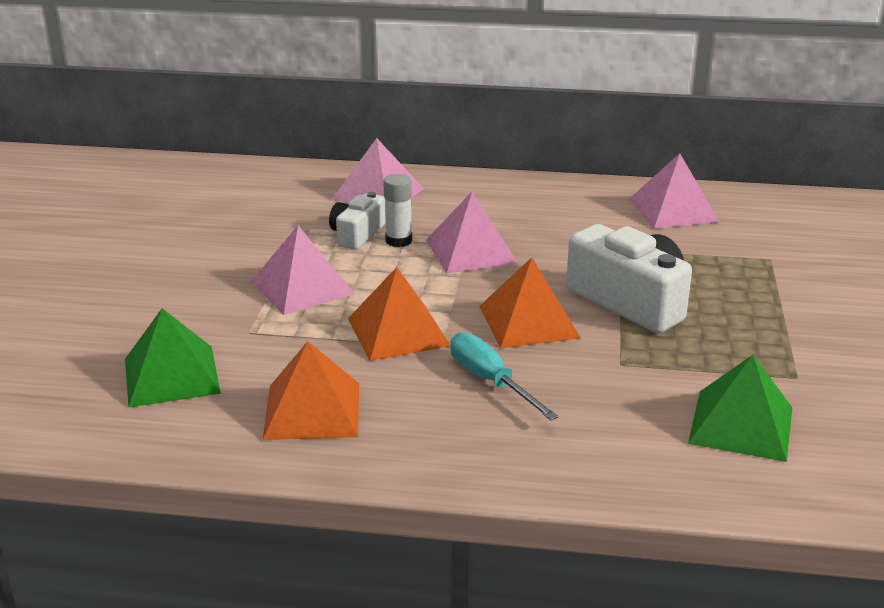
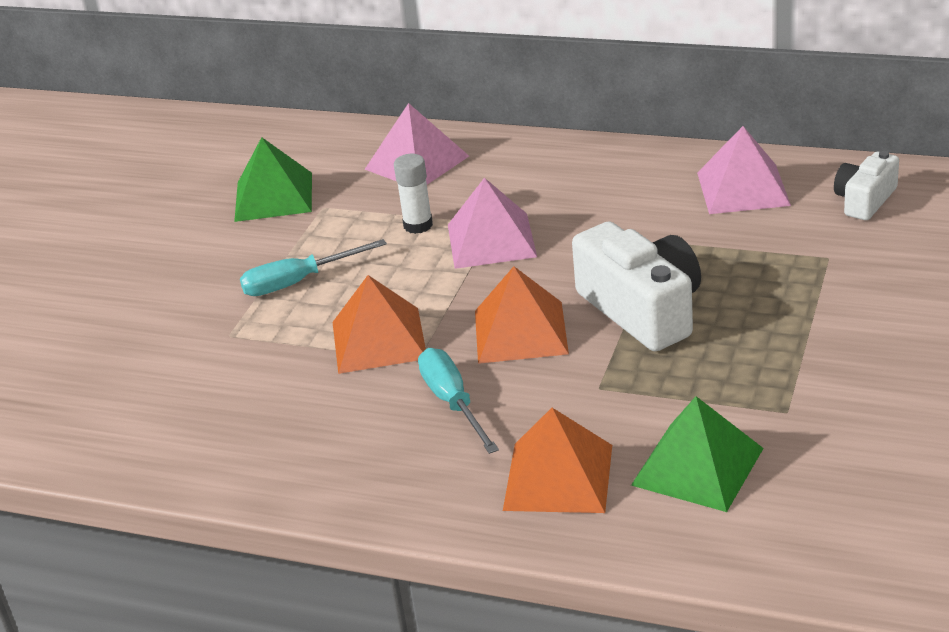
camera: 15 degrees right, 5 degrees up
green pyramid [125,308,221,408] -> green pyramid moved to [234,137,312,222]
pink pyramid [251,225,355,315] -> turquoise screwdriver [240,239,387,296]
orange pyramid [263,341,359,440] -> orange pyramid moved to [503,408,612,513]
white camera [329,192,386,250] -> white camera moved to [834,151,899,220]

